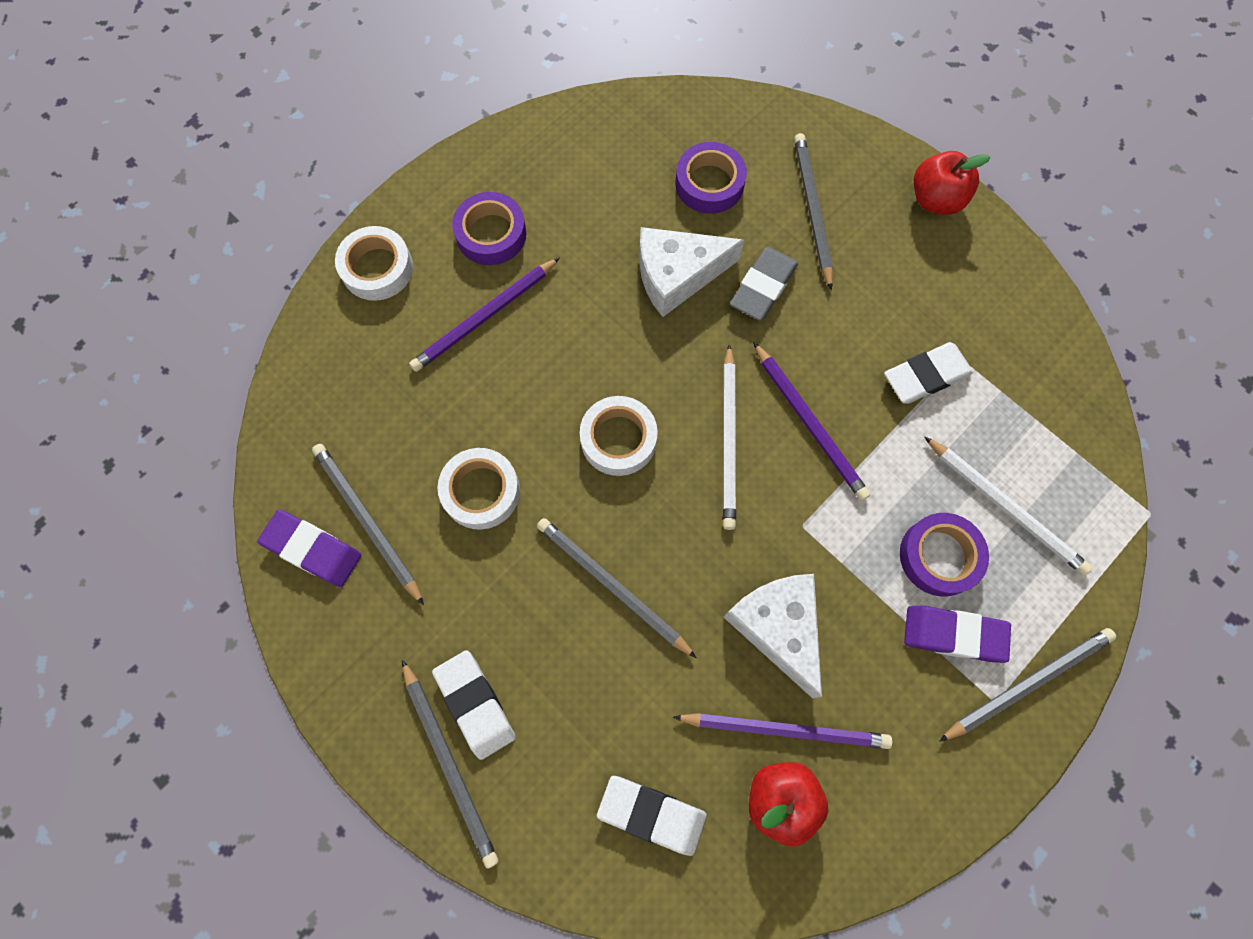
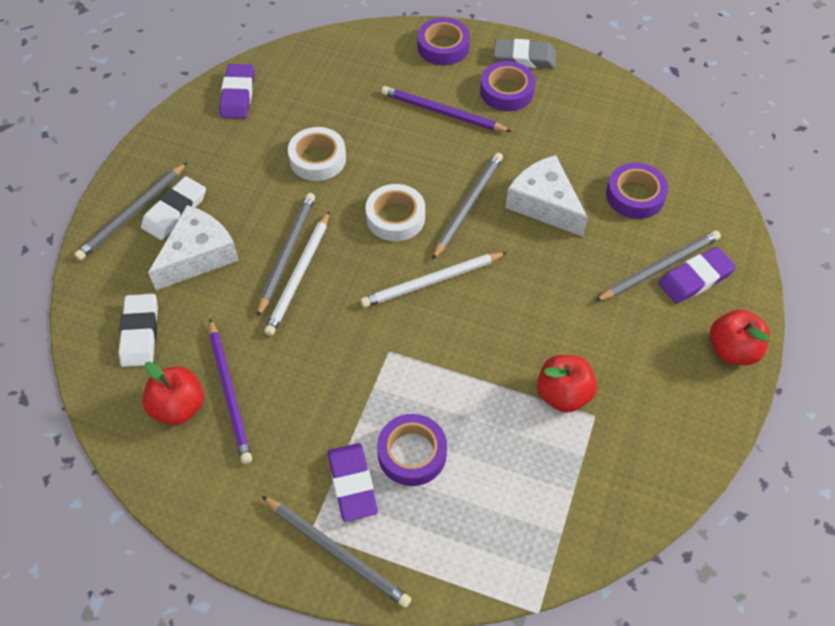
camera: 65 degrees right, 15 degrees down
grey pencil [312,444,424,605] -> grey pencil moved to [432,153,503,260]
white tape [335,226,413,301] -> purple tape [417,18,470,65]
white cheese [724,574,822,698] -> white cheese moved to [148,205,239,290]
grey eraser [730,247,798,321] -> grey eraser moved to [494,39,556,68]
purple pencil [753,342,871,501] -> none
white eraser [884,342,973,404] -> red apple [537,355,597,413]
white pencil [924,436,1092,575] -> white pencil moved to [264,211,329,336]
none -> purple eraser [658,247,736,304]

